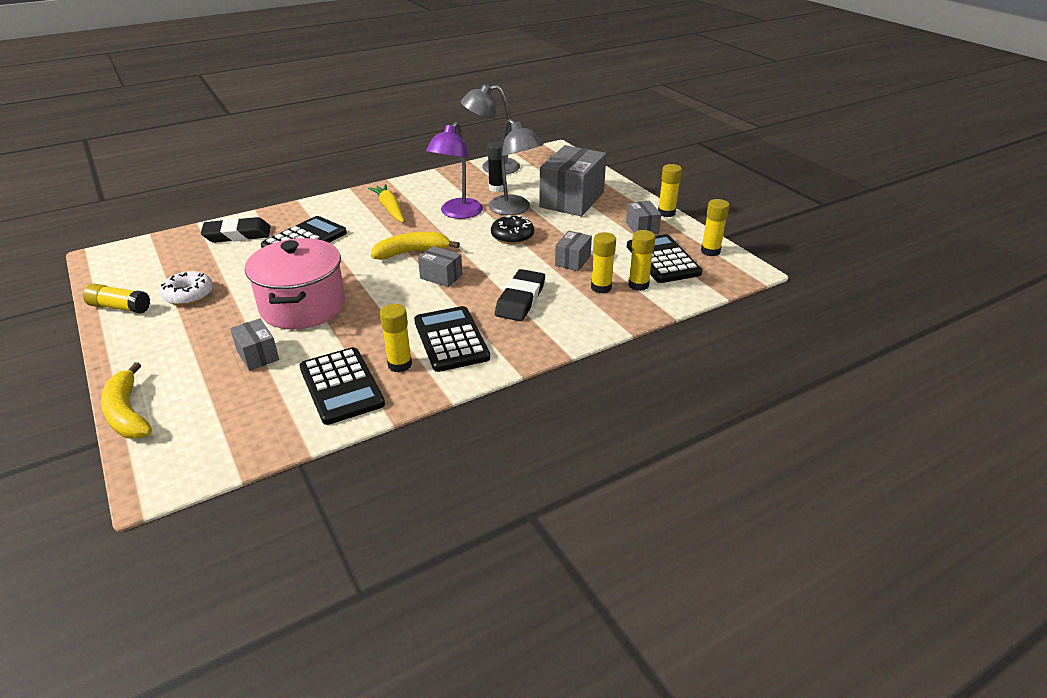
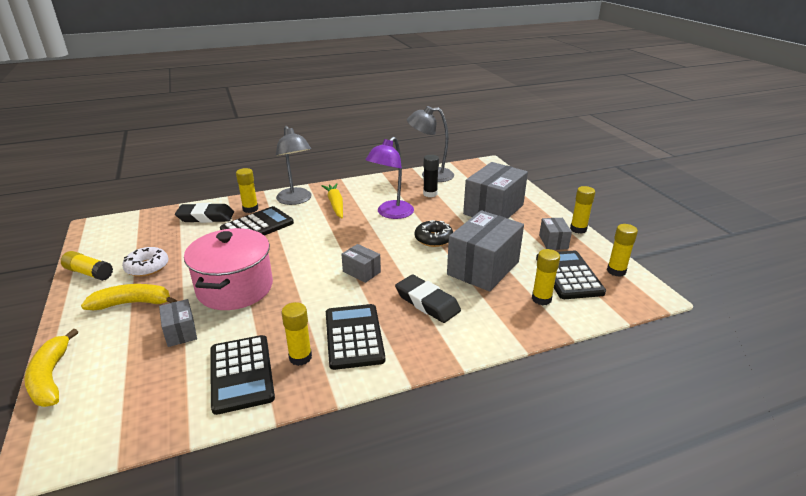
camera: 10 degrees right, 5 degrees down
yellow banana [371,232,460,260] -> yellow banana moved to [81,284,177,310]
grey lamp [488,119,543,215] -> grey lamp moved to [276,126,312,205]
black eraser [495,269,545,321] -> black eraser turned 75 degrees counterclockwise [395,275,461,323]
grey box [555,231,592,271] -> grey box [447,210,524,291], size x2.07
yellow glue stick [591,232,616,293] -> yellow glue stick moved to [236,168,258,213]

